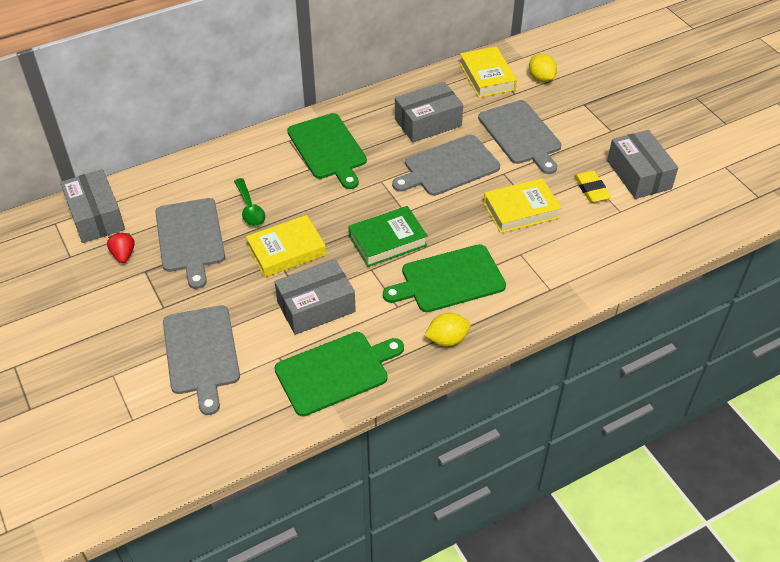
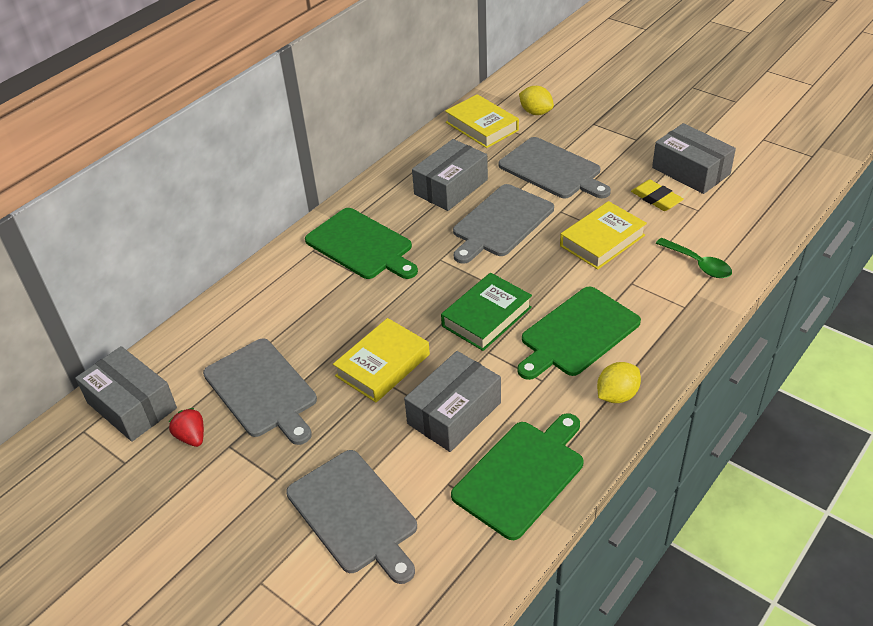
camera: 20 degrees left, 5 degrees down
green spoon [234,178,265,226] -> green spoon moved to [656,238,732,278]

